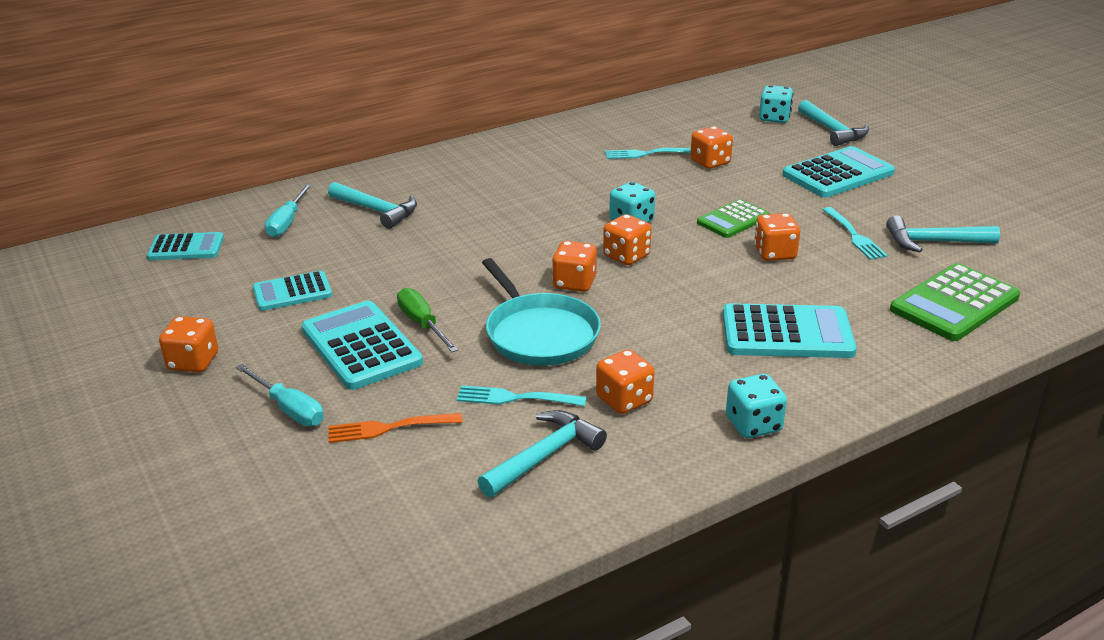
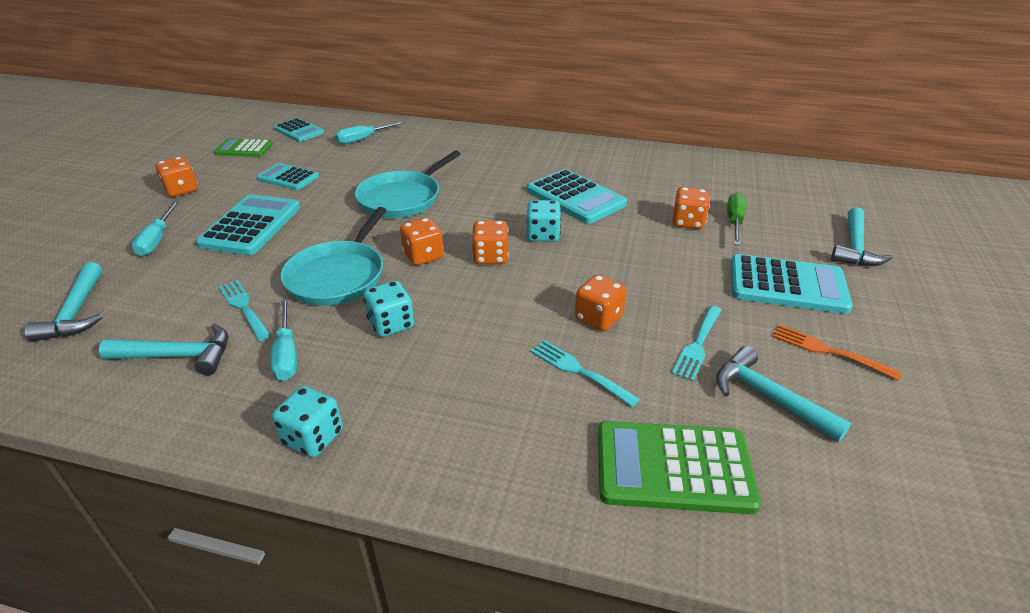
camera: 45 degrees right, 5 degrees up
turquoise hammer [328,182,417,229] -> turquoise hammer moved to [24,262,102,342]
orange fork [328,413,462,443] -> orange fork moved to [772,324,902,380]
green screwdriver [397,288,458,352] -> green screwdriver moved to [727,192,746,245]
orange dice [596,349,655,414] -> turquoise screwdriver [271,299,297,381]
turquoise fork [605,148,691,159] -> turquoise fork moved to [531,340,640,407]
green calculator [697,199,770,238] -> green calculator moved to [214,139,273,157]
turquoise calculator [723,303,857,358] -> turquoise calculator moved to [527,169,627,224]
turquoise dice [759,85,793,123] -> turquoise dice moved to [363,281,414,337]
none -> turquoise pan [355,151,461,218]

